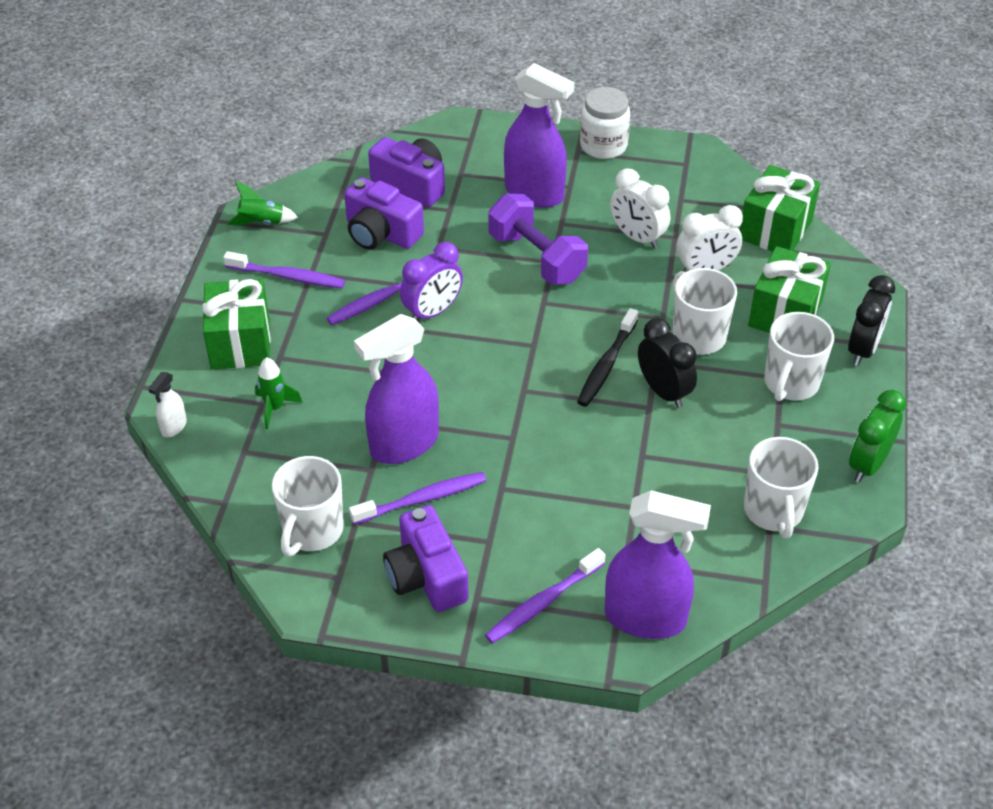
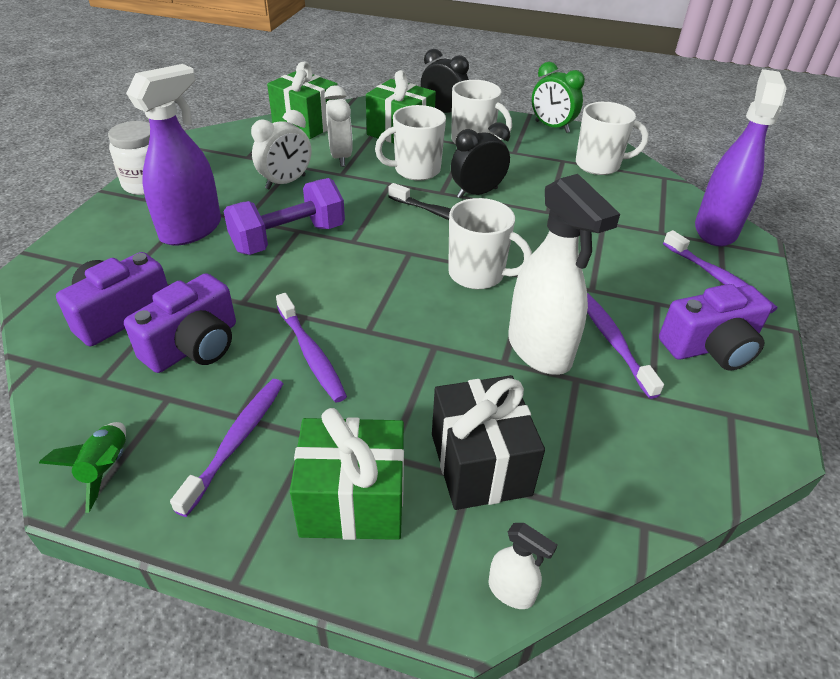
camera: 85 degrees left, 5 degrees down
green rocket [255,357,303,429] -> black gift [432,375,545,510]
white mug [272,456,344,557] -> white mug moved to [448,198,532,289]
purple spray bottle [354,314,439,464] -> white spray bottle [508,174,620,375]
purple clock [400,242,463,321] -> none

